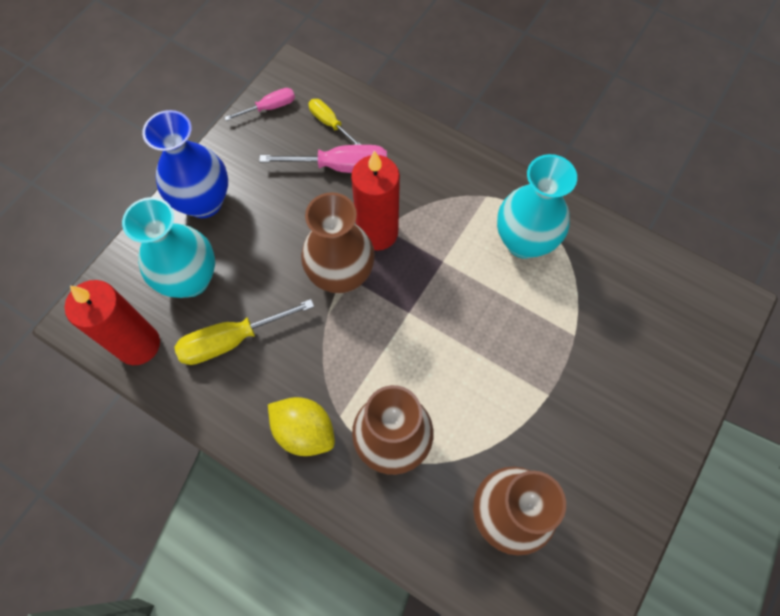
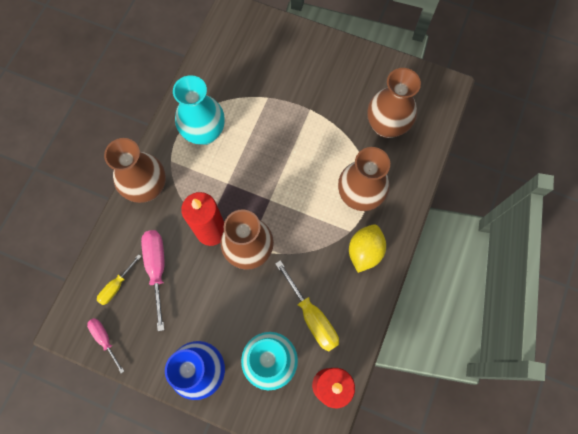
camera: 100 degrees left, 5 degrees up
none -> brown vase [104,138,166,203]

